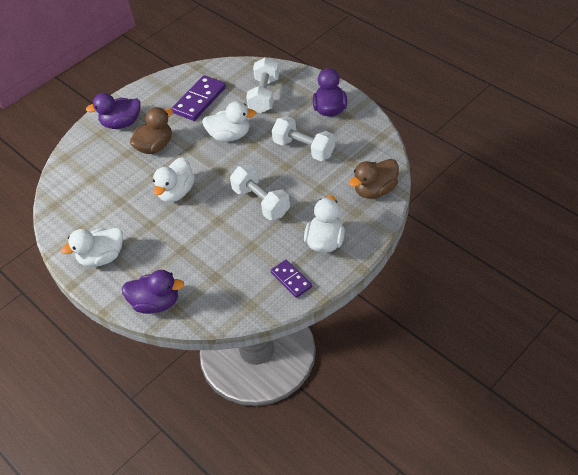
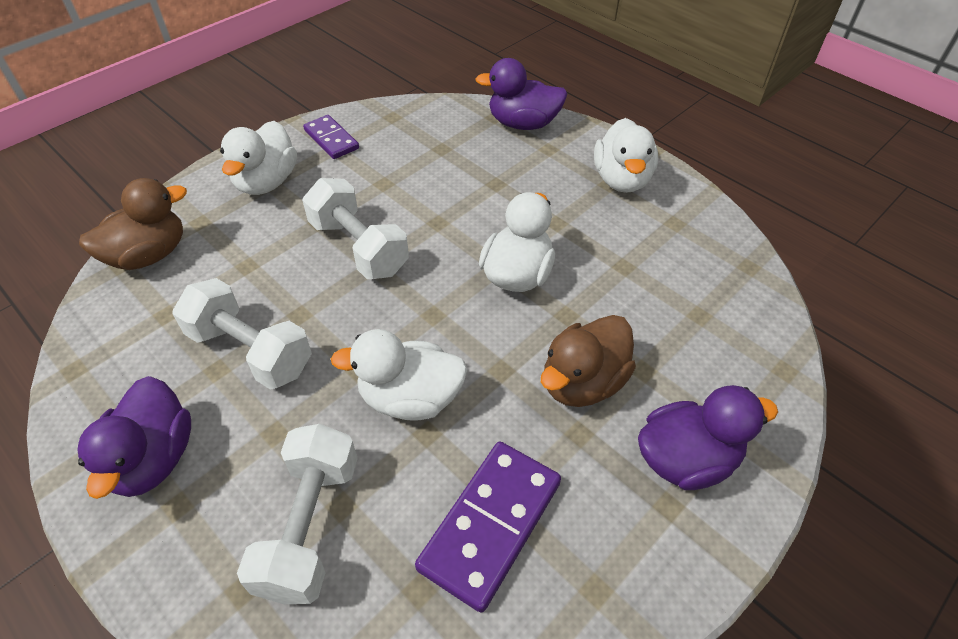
camera: 175 degrees right, 0 degrees up
white duck [61,228,123,267] -> white duck turned 120 degrees clockwise [594,118,658,193]

